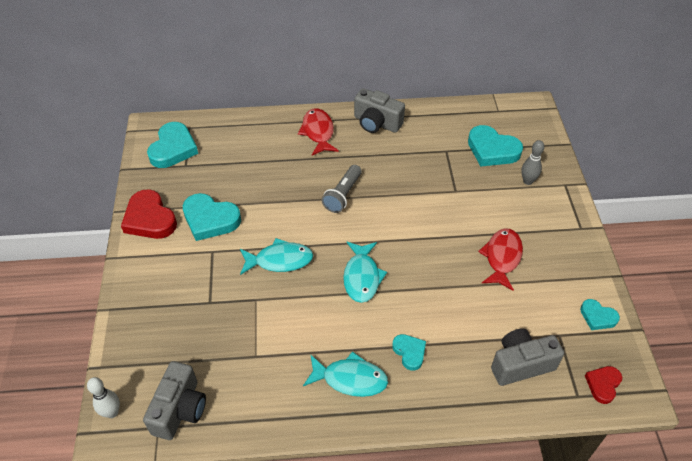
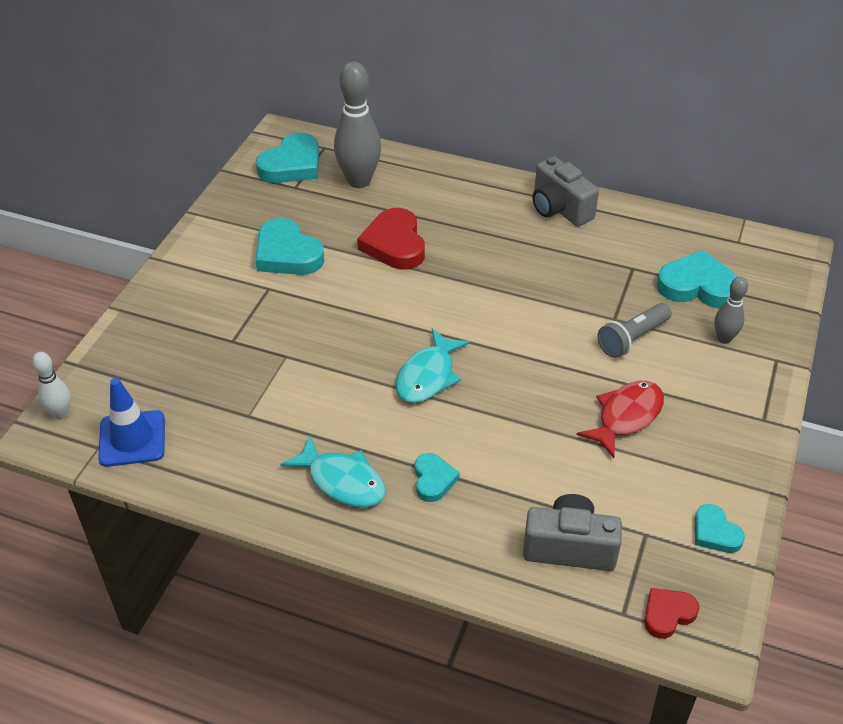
camera: 25 degrees right, 5 degrees down
red heart [121,189,177,239] -> red heart moved to [357,208,425,270]
grey camera [143,361,206,440] -> blue traffic cone [98,378,165,467]
turquoise fish [240,238,313,275] -> none
red fish [298,108,339,155] -> none
grey flashlight [322,165,362,213] -> grey flashlight moved to [597,303,672,358]
turquoise heart [468,125,523,167] -> turquoise heart turned 135 degrees clockwise [657,250,738,308]
none -> grey bowling pin [334,61,381,188]

